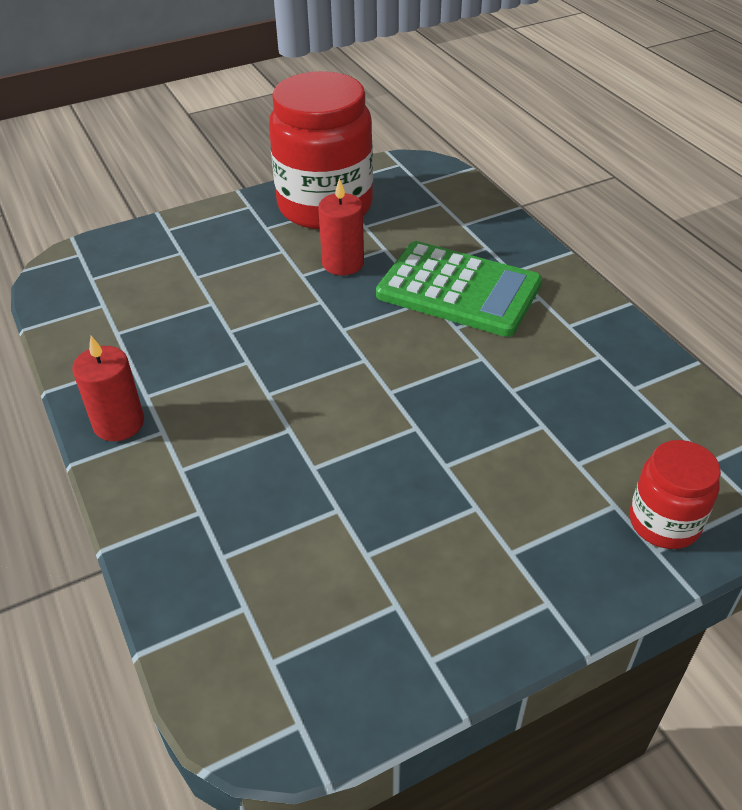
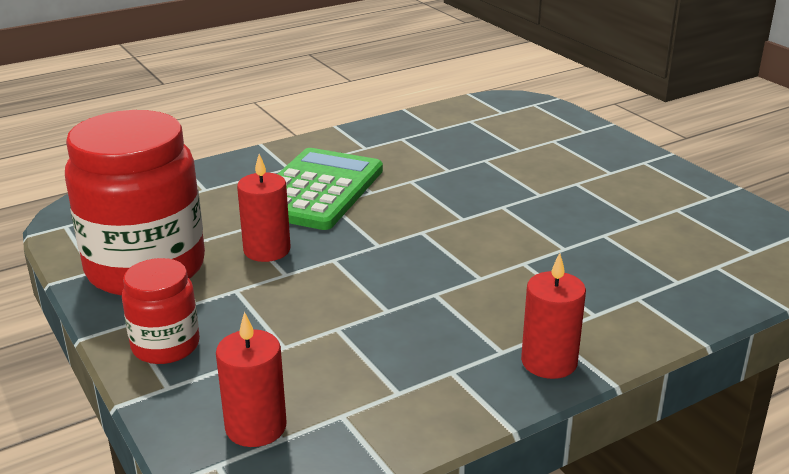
camera: 95 degrees left, 15 degrees down
red jar [630,440,721,549] -> red jar moved to [122,258,200,364]
none -> red candle [216,312,286,447]

